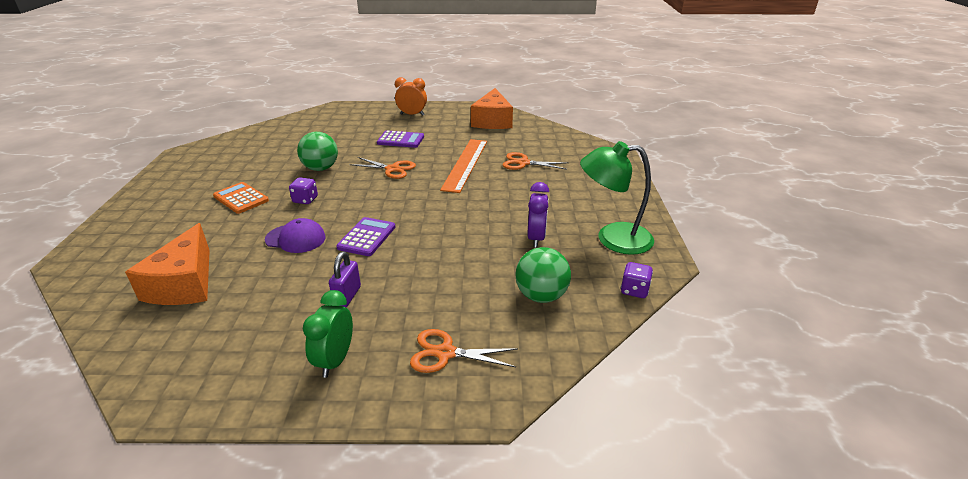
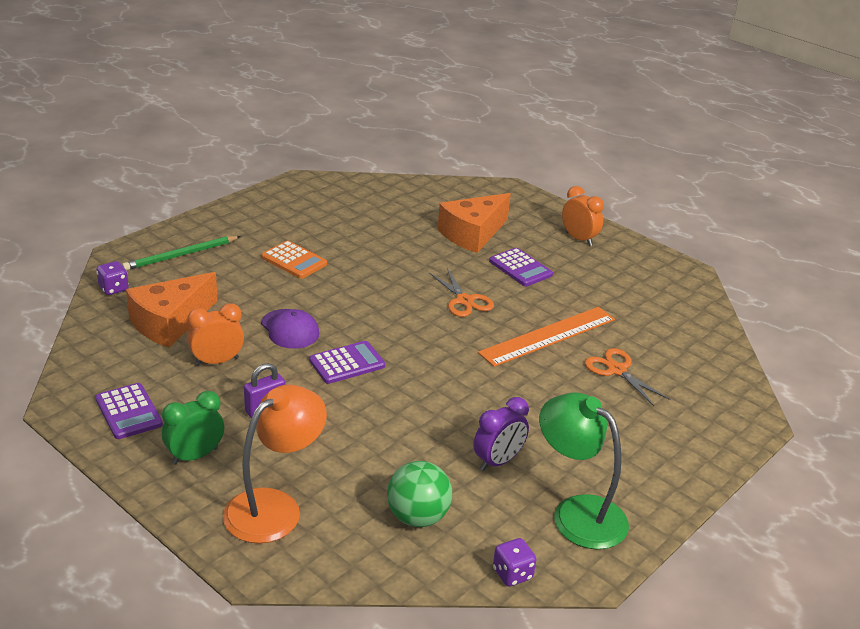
camera: 40 degrees right, 0 degrees up
orange calculator [213,182,269,214] -> orange calculator turned 135 degrees clockwise [261,241,327,279]
purple dice [289,178,318,204] -> purple dice moved to [96,261,129,295]
green ball [297,132,338,171] -> none
orange scissors [410,329,518,373] -> orange lamp [223,385,327,543]
orange cheese [471,88,513,129] -> orange cheese moved to [438,193,511,253]
none -> purple calculator [95,383,163,439]
none -> green pencil [122,236,241,271]
none -> orange clock [187,303,244,366]

